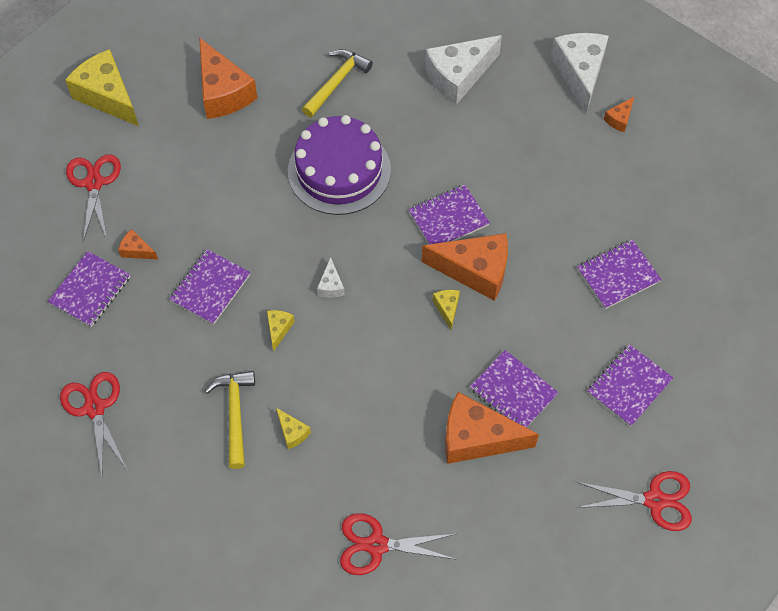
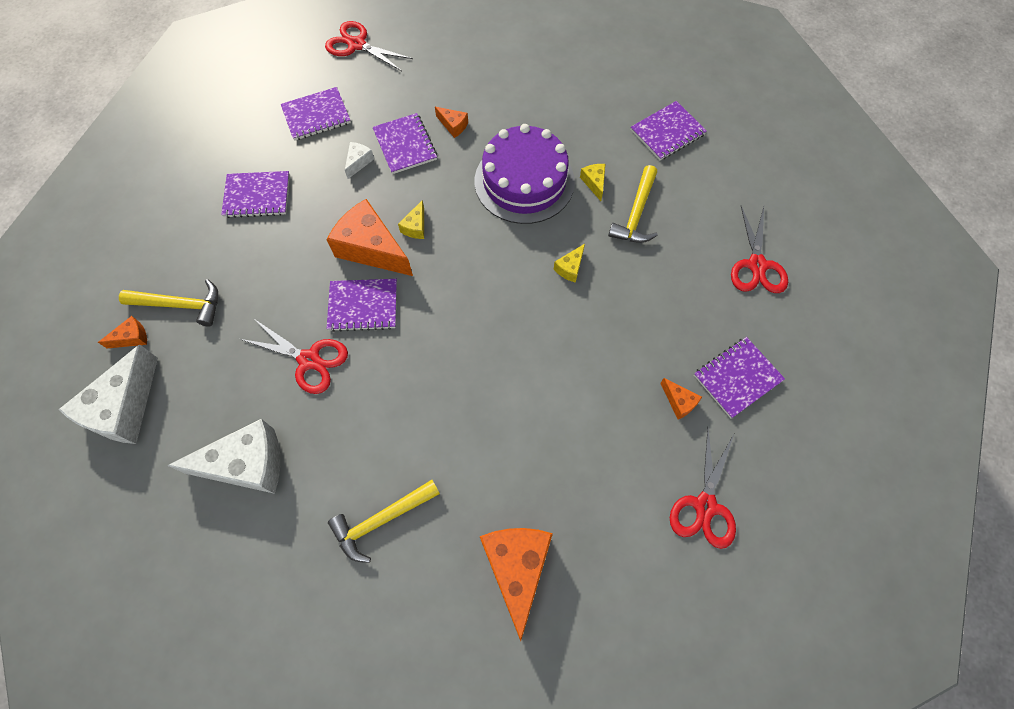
camera: 155 degrees left, 5 degrees up
yellow cheese [65,49,139,126] -> none
purple notebook [169,249,251,325] -> purple notebook moved to [631,101,707,160]
purple cake [288,115,391,215] -> purple cake moved to [475,124,575,224]
white cheese [317,257,345,297] -> white cheese moved to [345,142,374,179]
red scissors [340,513,457,575] -> red scissors moved to [240,318,348,394]
orange cheese [445,392,539,464] -> orange cheese [435,107,468,138], size x0.45
none -> yellow hammer [119,279,218,327]

